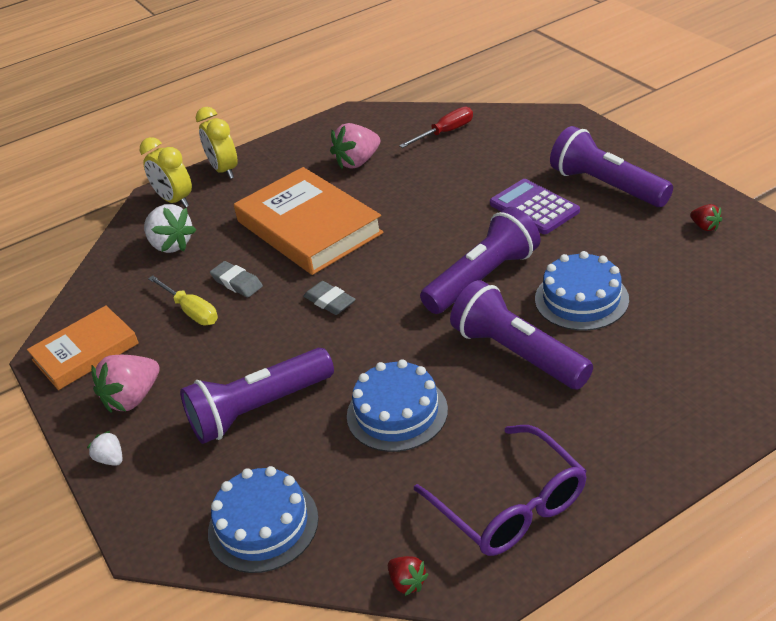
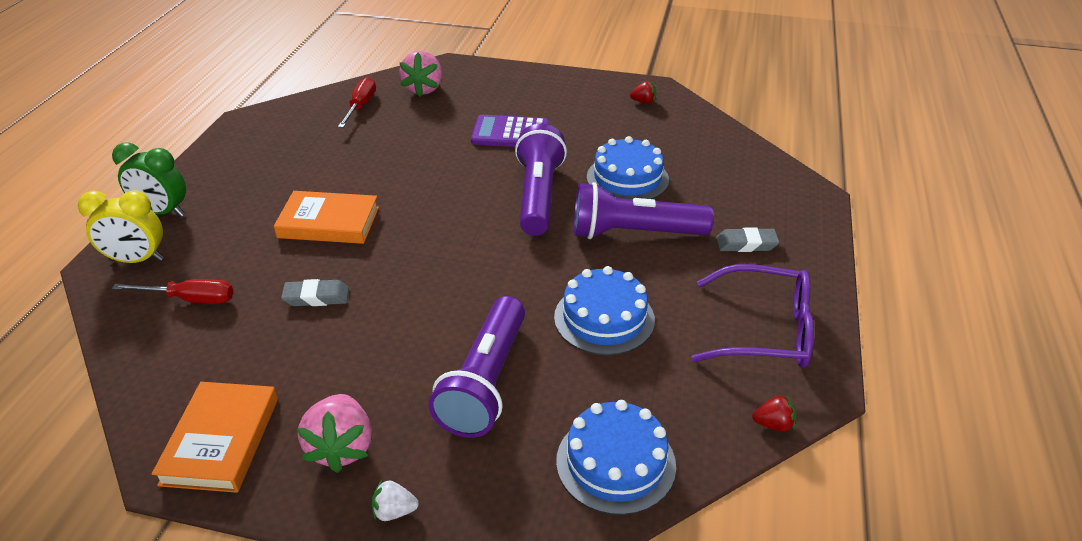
camera: 50 degrees left, 0 degrees up
white strawberry [144,204,196,253] -> red screwdriver [112,279,233,304]
yellow screwdriver [148,276,218,325] -> none
yellow clock [196,107,238,179] -> green clock [112,142,186,217]
orange book [234,167,384,275] -> orange book [274,191,379,244], size x0.62
grey eraser [303,281,356,315] -> grey eraser moved to [716,227,779,252]
pink strawberry [330,123,380,169] -> pink strawberry moved to [399,51,442,97]
purple flashlight [550,126,673,207] -> none

